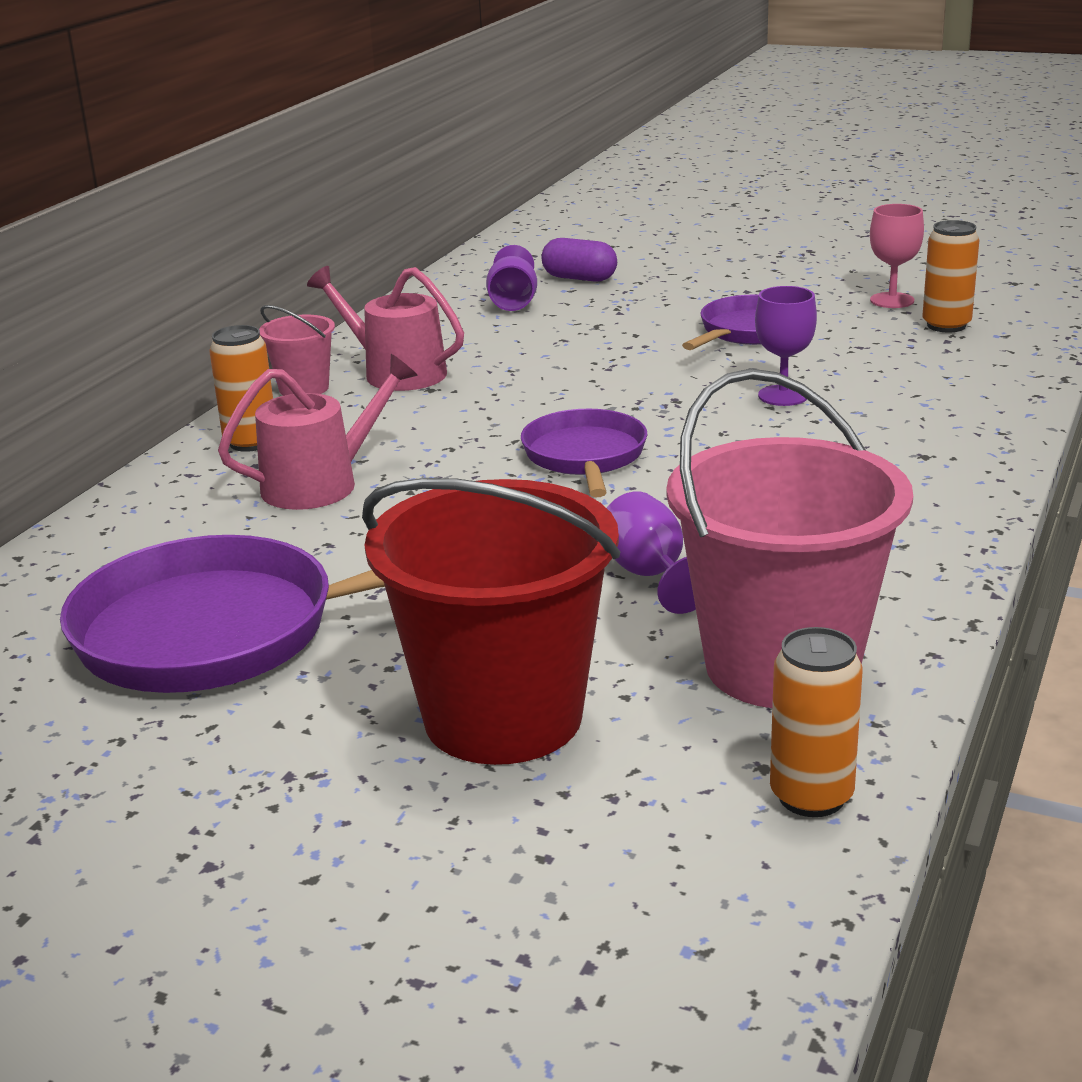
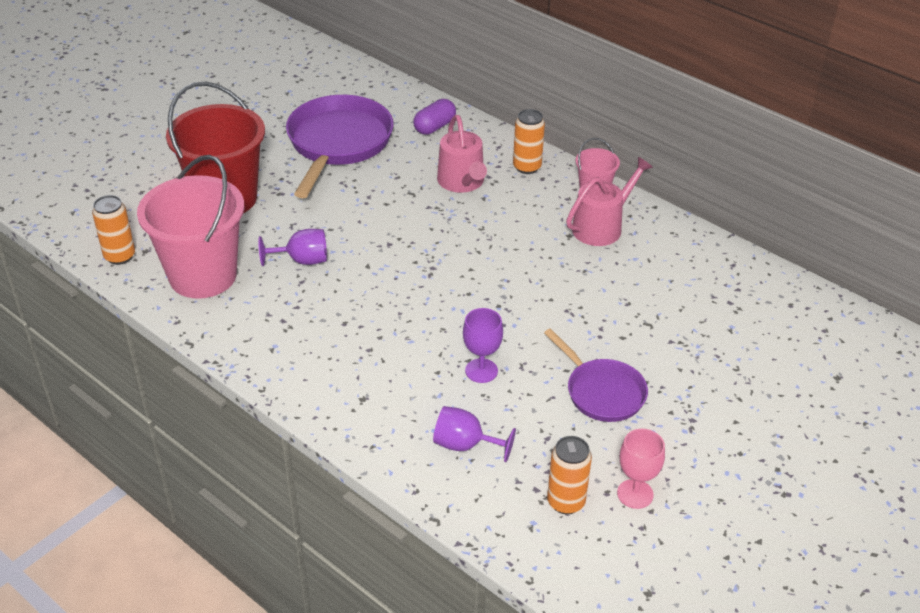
camera: 105 degrees right, 15 degrees up
purple goblet [486,245,537,311] -> purple goblet moved to [433,406,516,462]
purple pan [521,409,647,497] -> none
purple capsule [541,238,617,282] -> purple capsule moved to [413,99,456,135]

